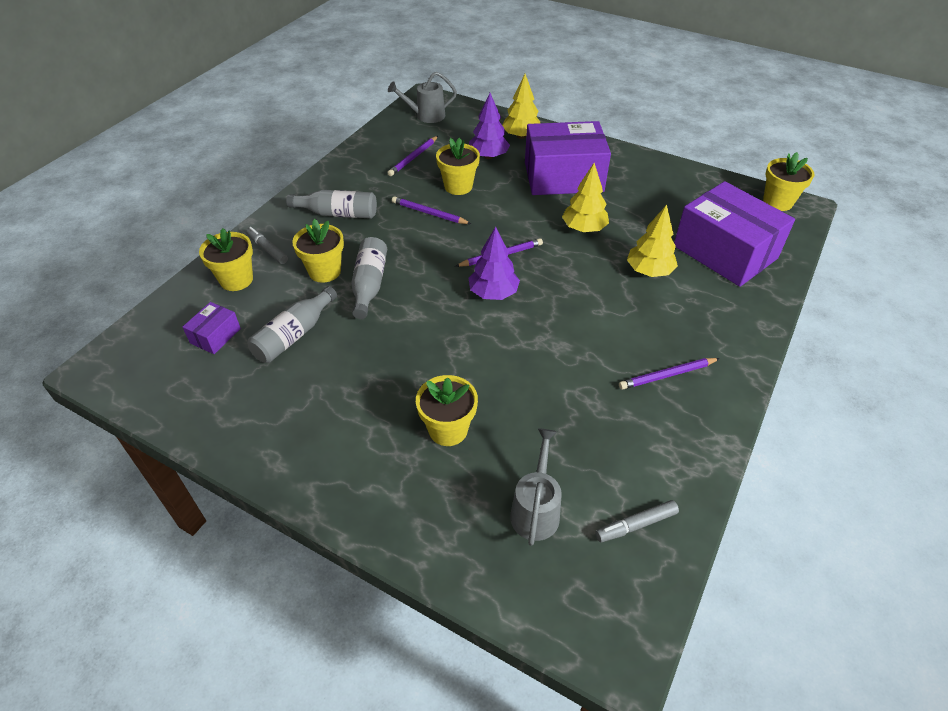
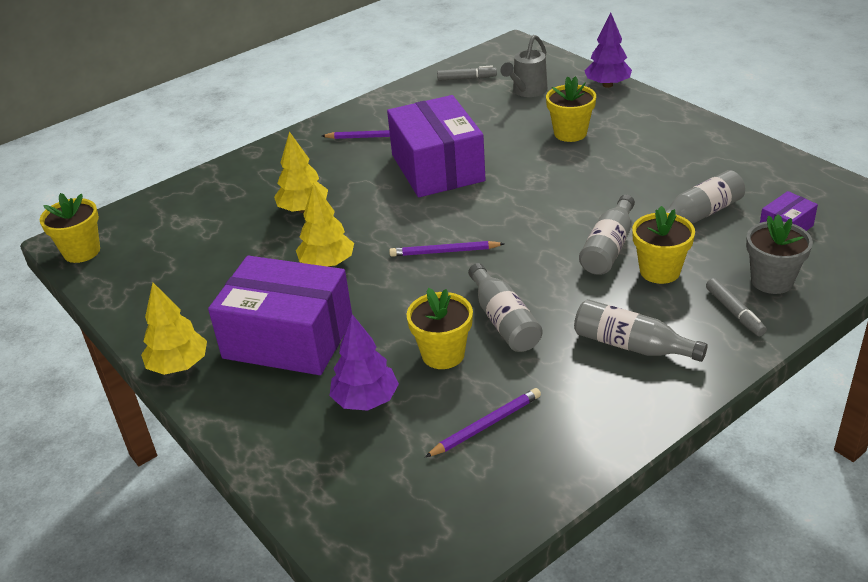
camera: 155 degrees left, 10 degrees down
yellow flower pot [199,228,253,291] -> grey flower pot [746,214,813,294]
grey watering can [388,72,457,123] -> none
purple pencil [392,196,471,224] -> grey bottle [468,263,542,352]
purple tree [469,226,520,300] -> purple tree moved to [585,12,632,88]
yellow tree [502,74,540,139] -> yellow tree moved to [141,283,207,375]
purple box [674,181,795,287] -> purple box moved to [387,95,486,197]

